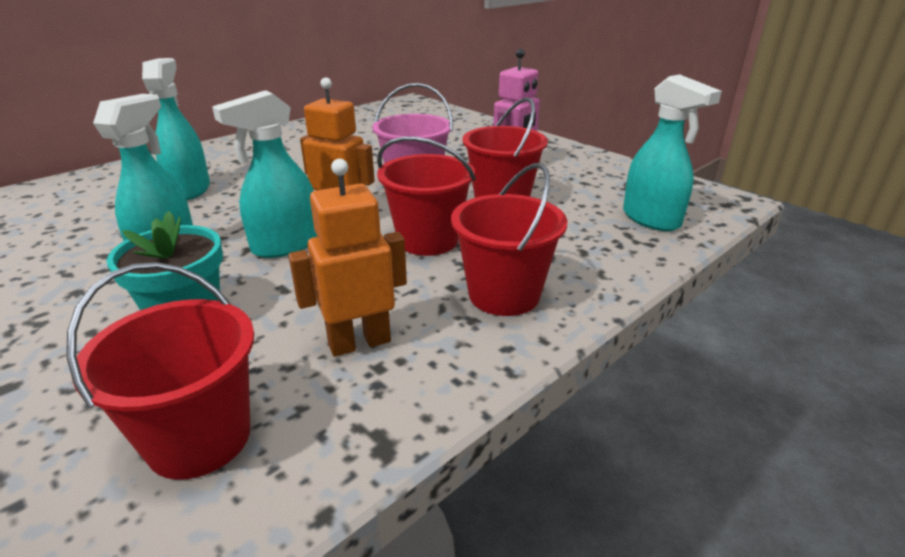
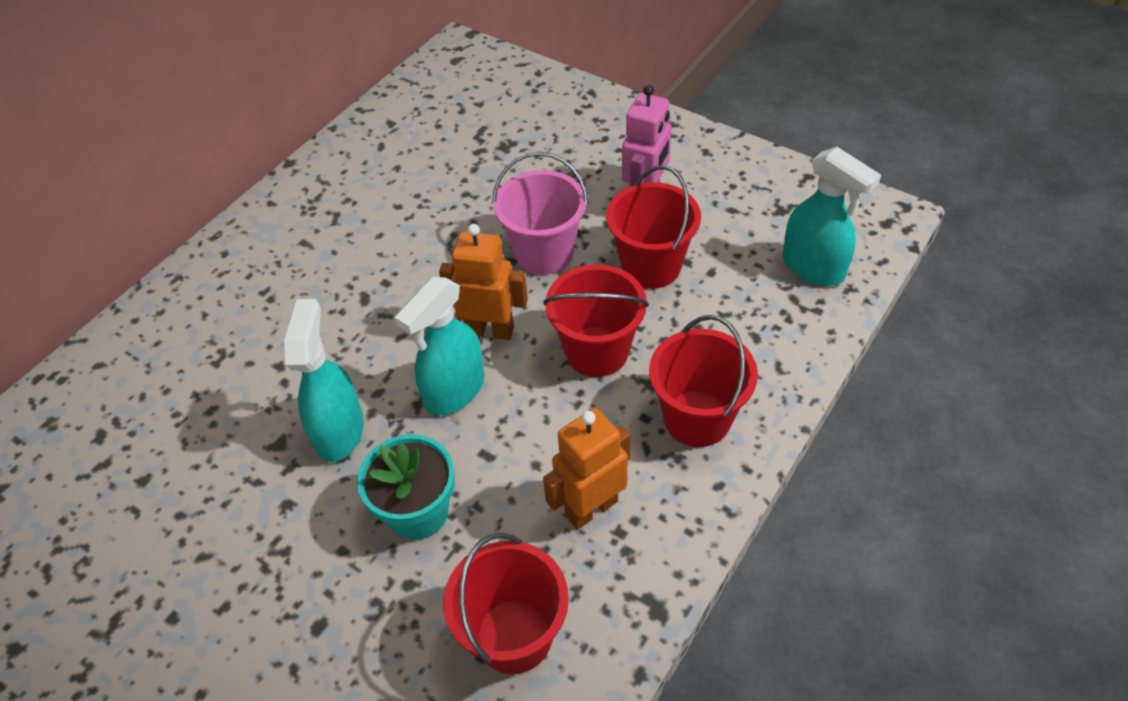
camera: 10 degrees left, 20 degrees up
turquoise spray bottle [142,58,210,200] -> none

